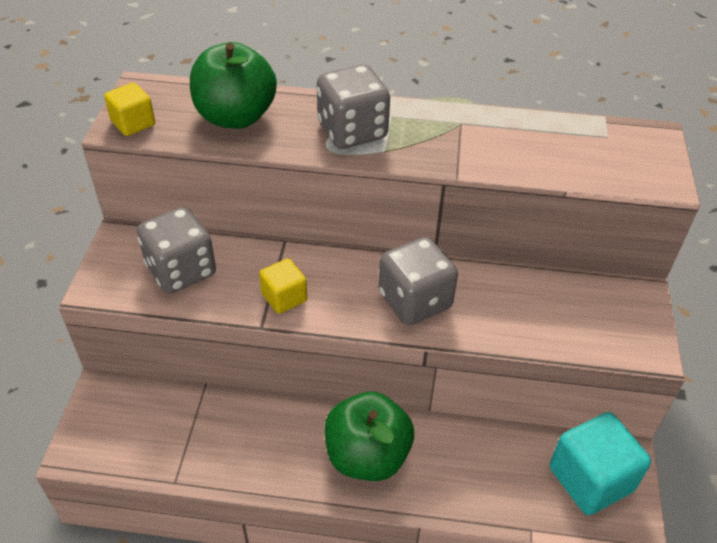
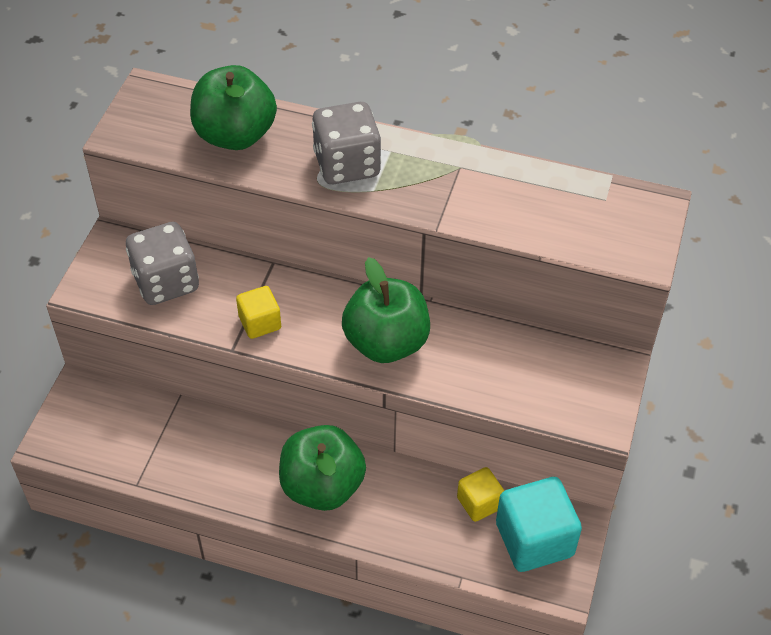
camera: 10 degrees right, 5 degrees up
yellow cube [104,83,155,136] -> yellow cube moved to [457,467,504,522]
grey dice [378,237,458,326] -> green apple [342,257,430,363]

